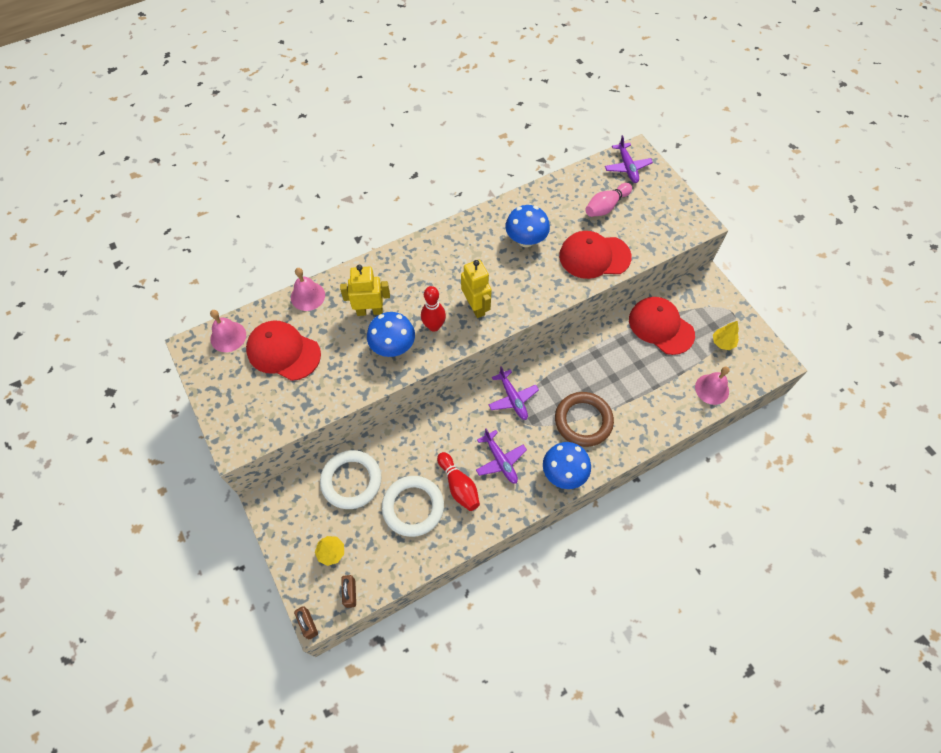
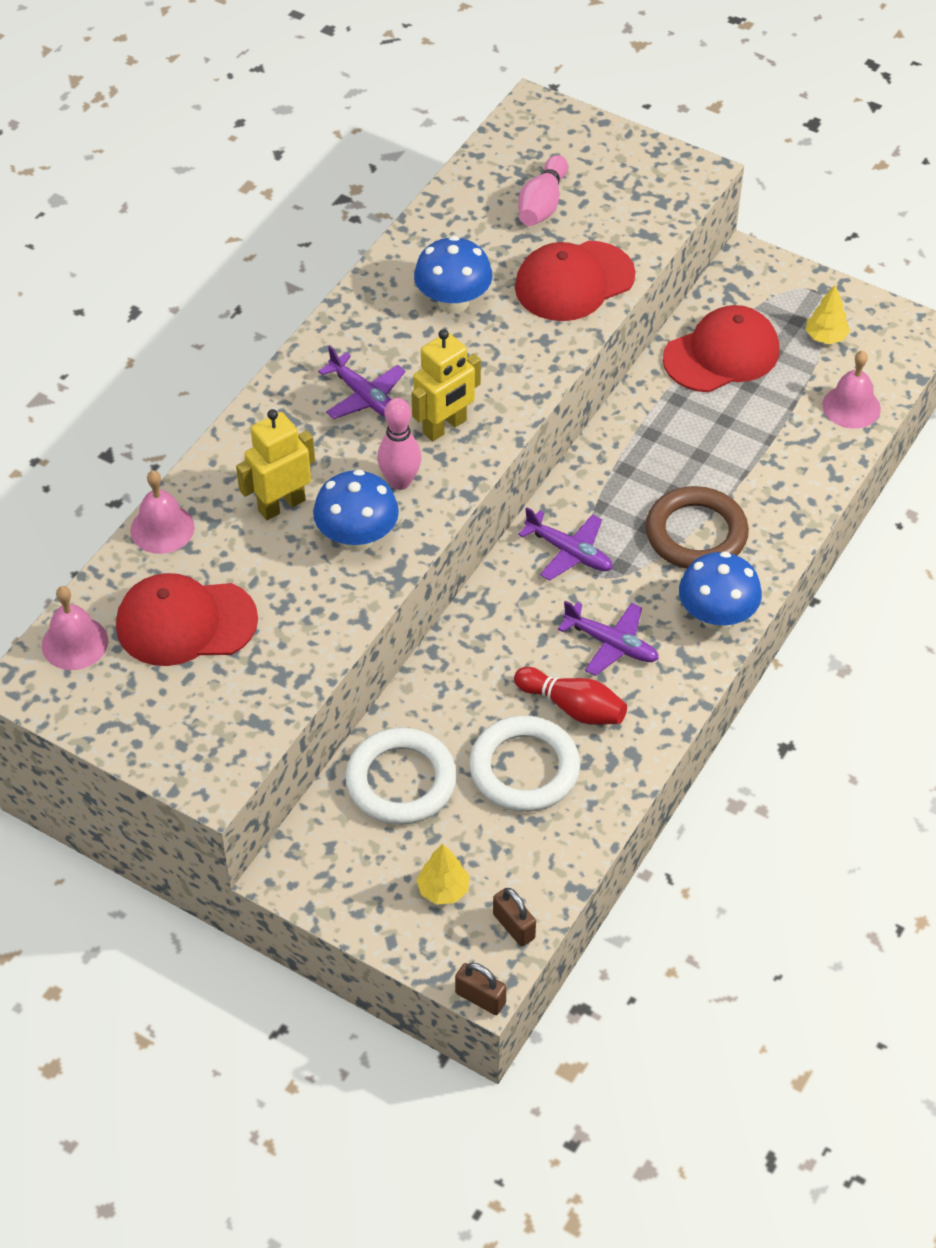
camera: 30 degrees left, 10 degrees down
red bowling pin [421,286,446,332] -> pink bowling pin [377,398,421,490]
yellow robot [461,260,492,318] -> yellow robot turned 105 degrees clockwise [411,329,481,441]
purple plane [605,135,653,183] -> purple plane moved to [318,346,406,419]
red cap [629,297,695,355] -> red cap turned 135 degrees clockwise [663,305,779,392]

